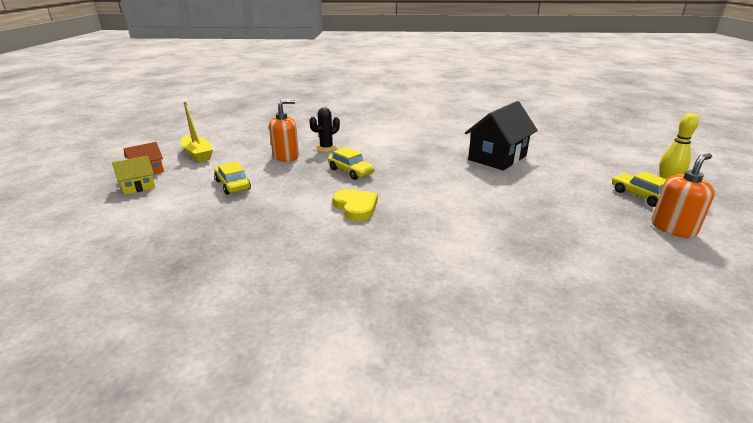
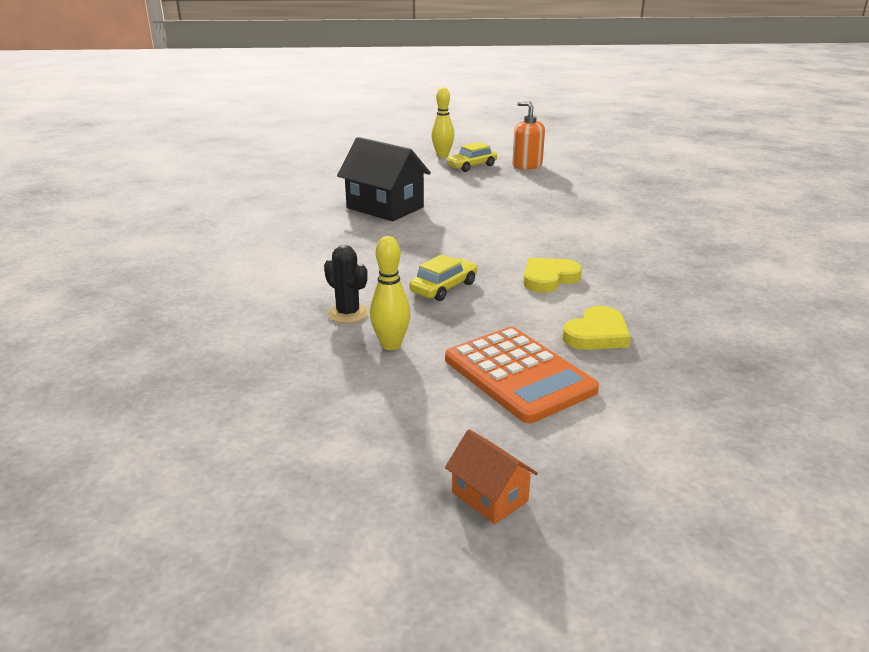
camera: 95 degrees left, 0 degrees up
yellow house [112,156,155,195] -> none
yellow boat [180,102,213,162] -> none
yellow car [214,162,251,195] -> orange calculator [445,327,599,423]
orange soap dispenser [269,99,299,162] -> yellow bowling pin [370,236,411,350]
none -> yellow heart [562,306,631,350]

